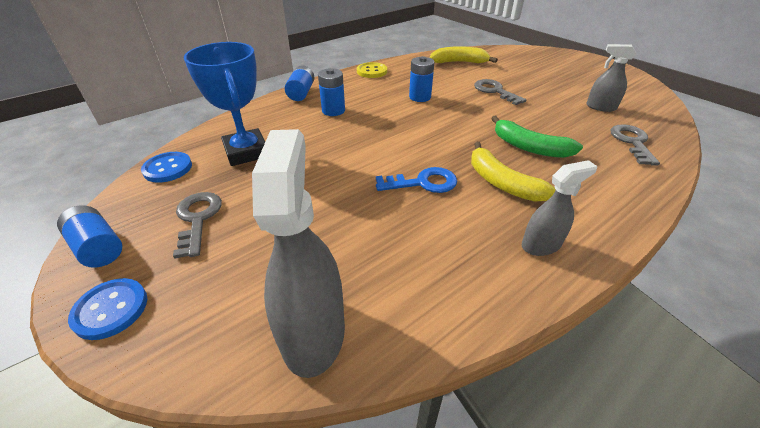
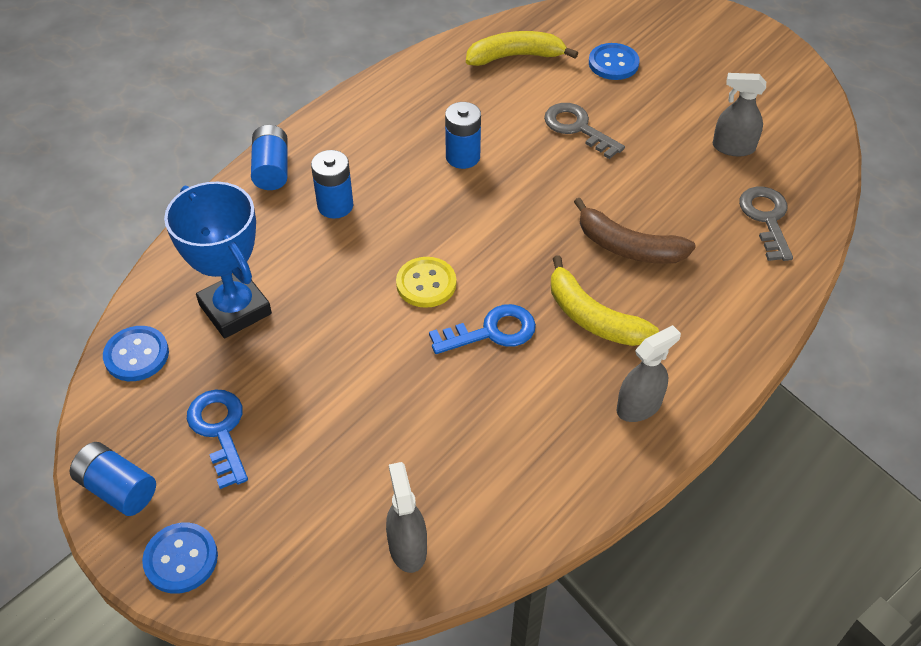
camera: 10 degrees left, 10 degrees up
grey key [173,192,222,259] -> blue key [187,389,248,489]
grey spray bottle [252,129,345,378] -> grey spray bottle [386,462,427,573], size x0.57
yellow button [357,62,387,78] -> yellow button moved to [396,257,456,308]
green banana [491,116,583,158] -> brown banana [574,198,696,264]
none -> blue button [589,43,640,80]

